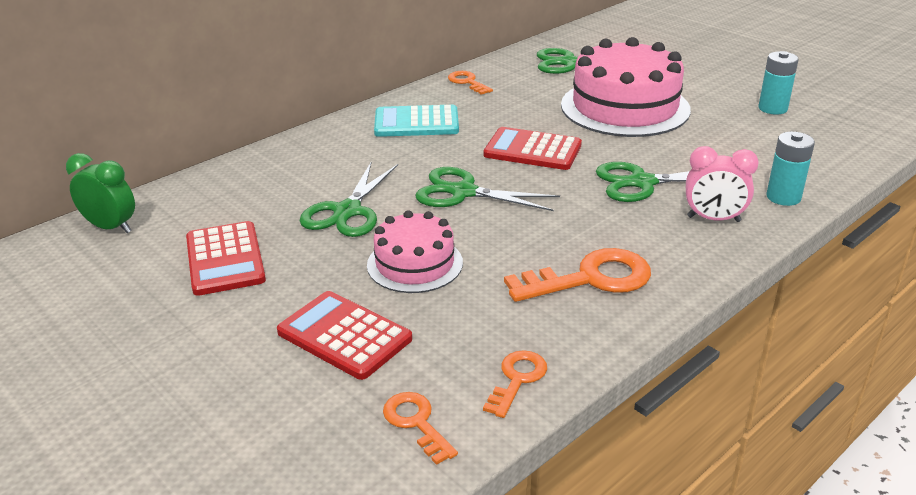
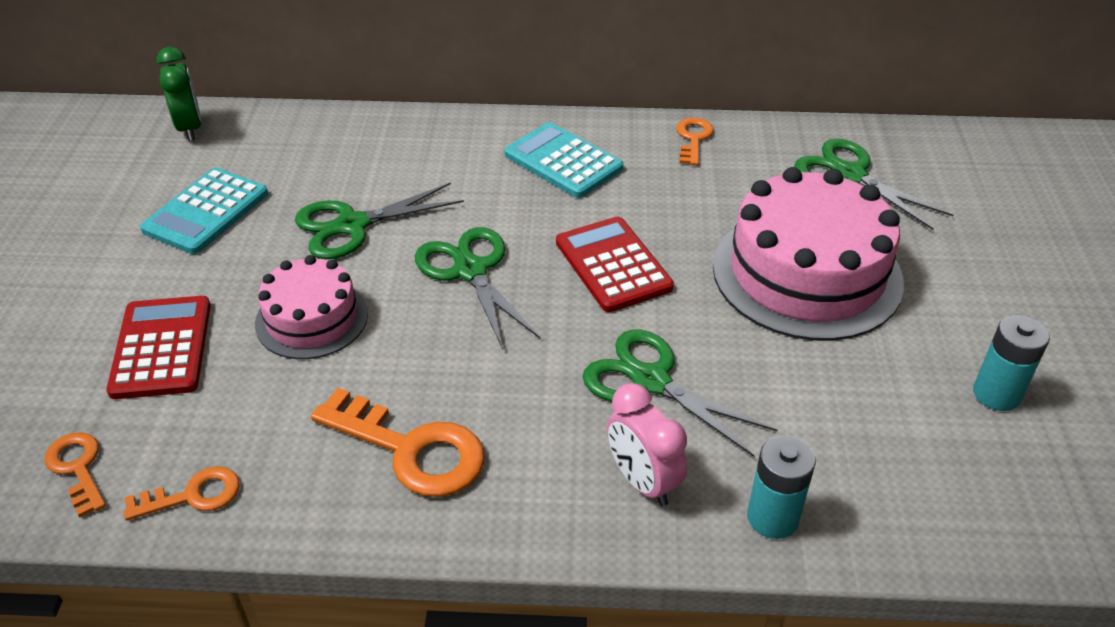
camera: 45 degrees right, 10 degrees up
red calculator [186,221,266,296] -> turquoise calculator [140,168,268,254]
orange key [383,392,458,465] -> orange key turned 45 degrees counterclockwise [44,432,106,518]

